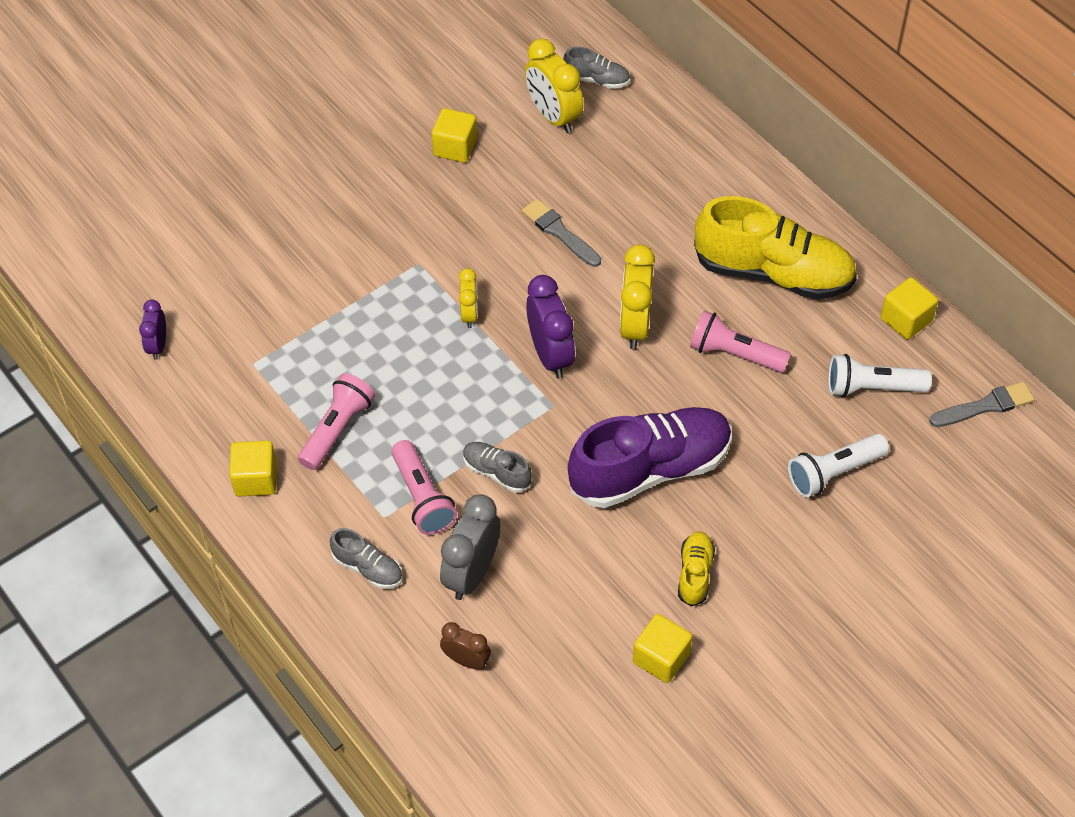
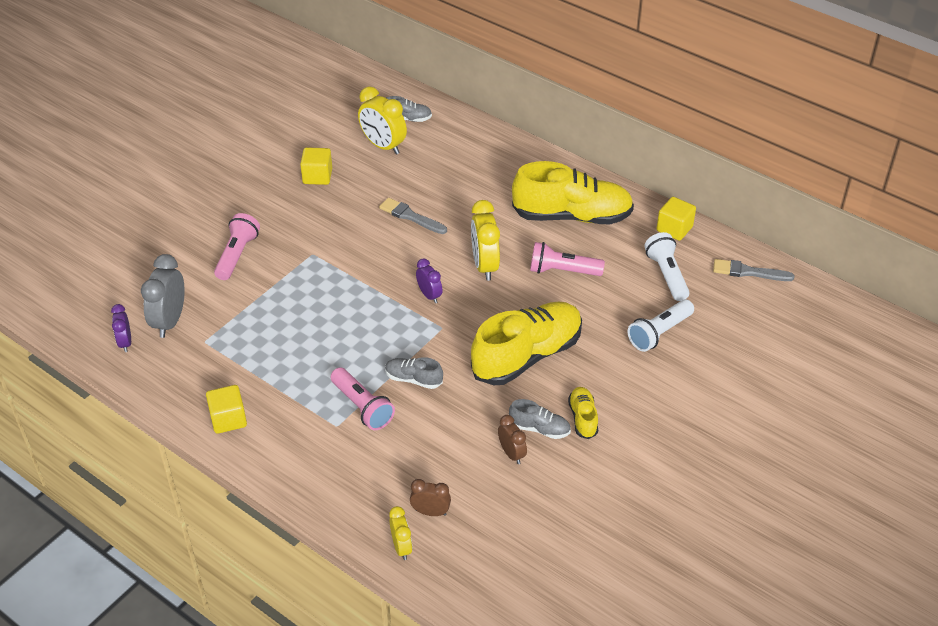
camera: 15 degrees left, 10 degrees down
pink flashlight [298,373,375,470] -> pink flashlight moved to [214,213,260,280]
grey shoe [330,528,403,589] -> grey shoe moved to [509,399,571,439]
grey clock [440,494,500,600] -> grey clock moved to [141,254,185,338]
yellow clock [459,268,478,328] -> yellow clock moved to [389,506,412,560]
purple clock [526,275,575,379] -> purple clock [416,258,442,303], size x0.58
purple shoe [568,407,732,508] -> yellow shoe [471,302,582,385]
yellow cube [633,614,692,683] -> none
white flashlight [828,354,932,397] -> white flashlight turned 90 degrees clockwise [644,232,690,301]
grey brush [929,382,1035,427] -> grey brush turned 135 degrees counterclockwise [713,259,795,281]
none -> brown clock [498,415,527,464]

